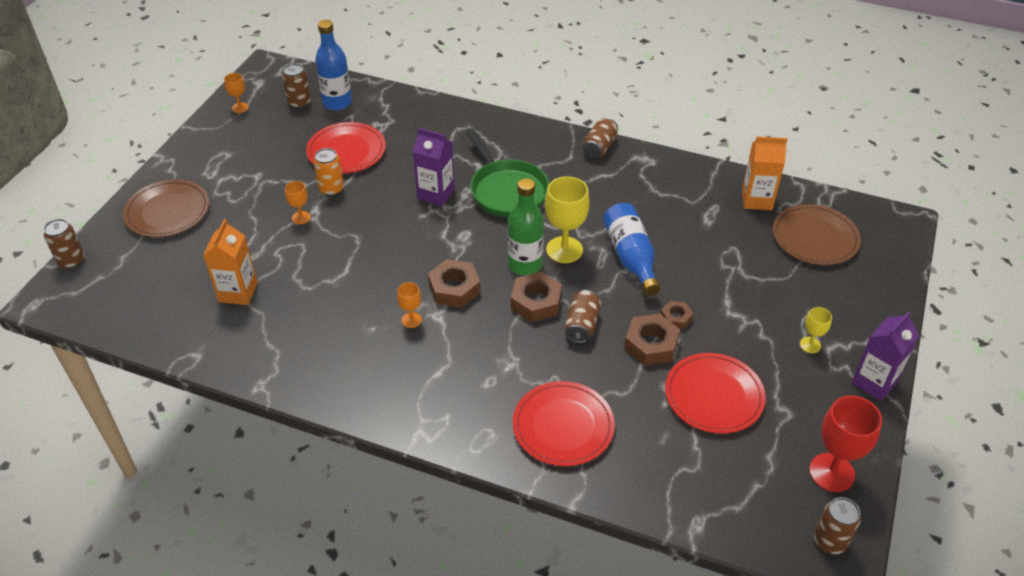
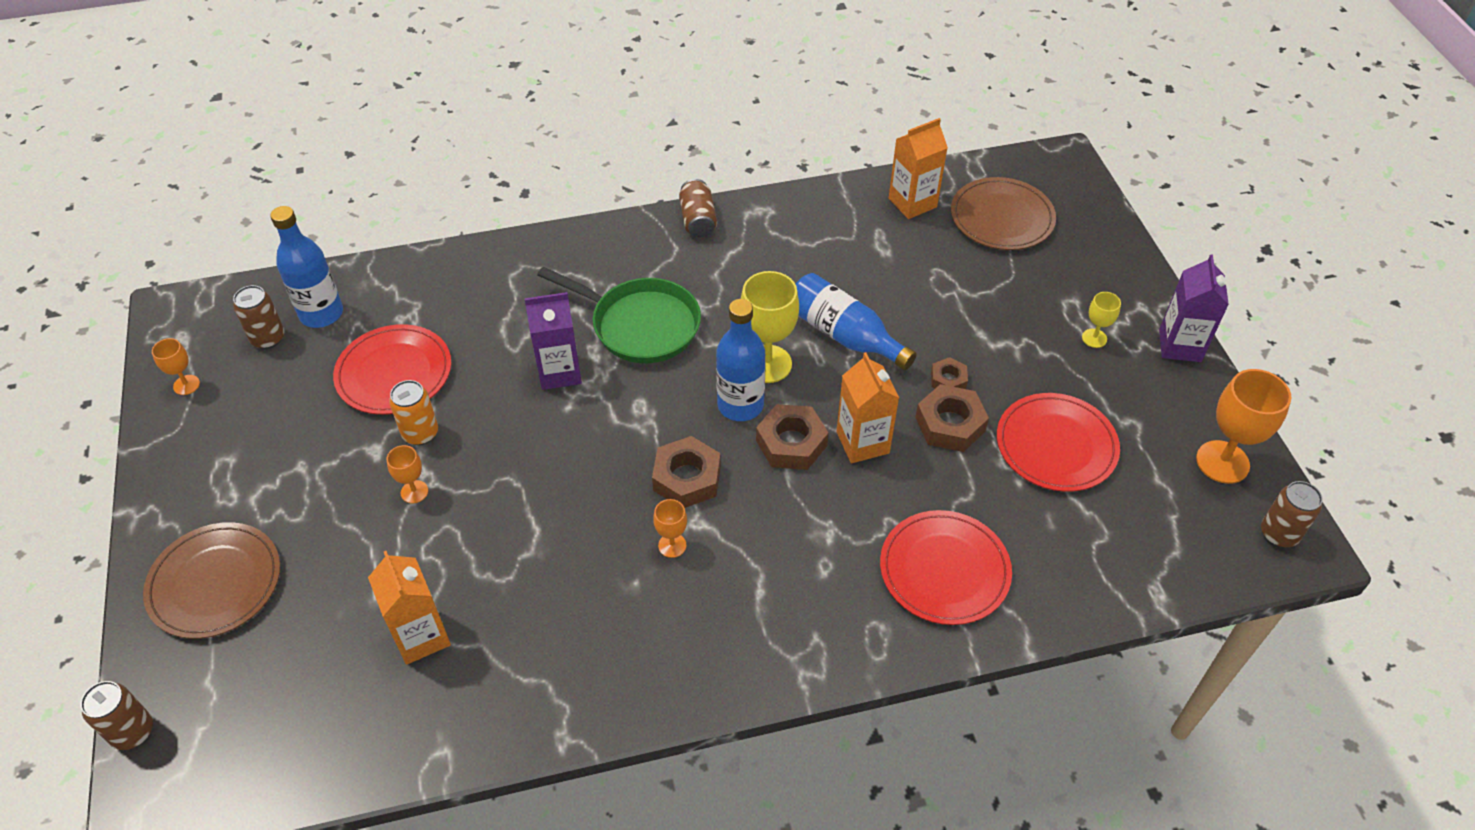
camera: 35 degrees left, 5 degrees up
green bottle [507,178,544,275] -> blue bottle [716,299,766,421]
brown can [565,290,601,343] -> orange carton [837,352,899,463]
red goblet [809,395,882,492] -> orange goblet [1196,369,1292,484]

